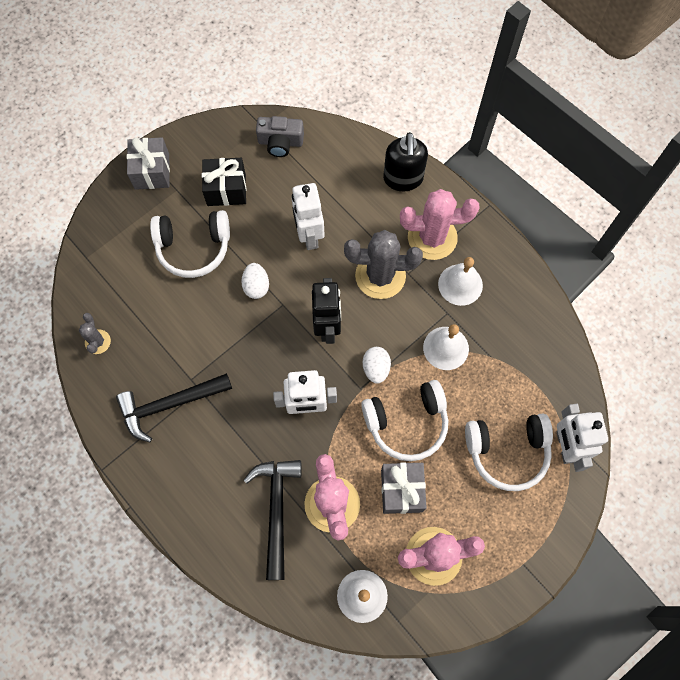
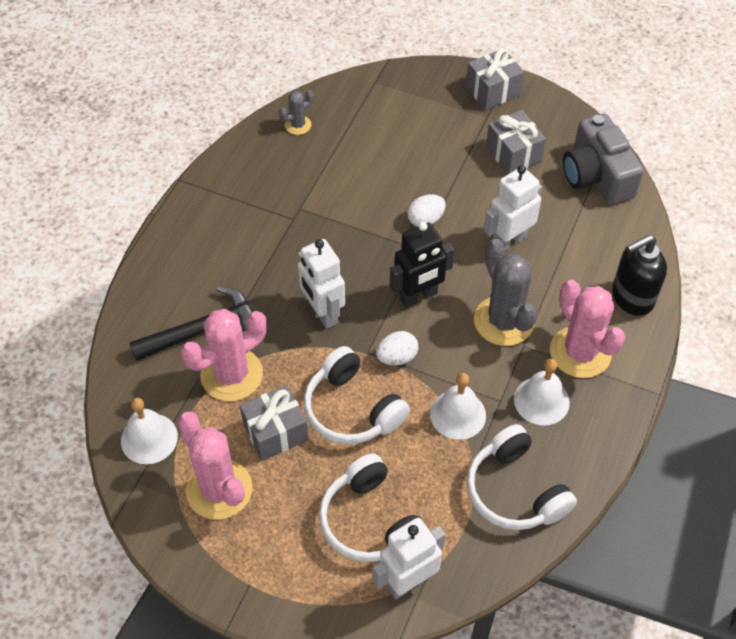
camera: 65 degrees right, 15 degrees down
black hammer [116,373,232,442] -> none
white headphones [150,210,230,278] -> white headphones moved to [467,424,577,530]
black gift [202,158,246,206] -> grey gift [486,110,546,174]
grey camera [256,116,304,157] -> grey camera [563,114,644,204], size x1.55

